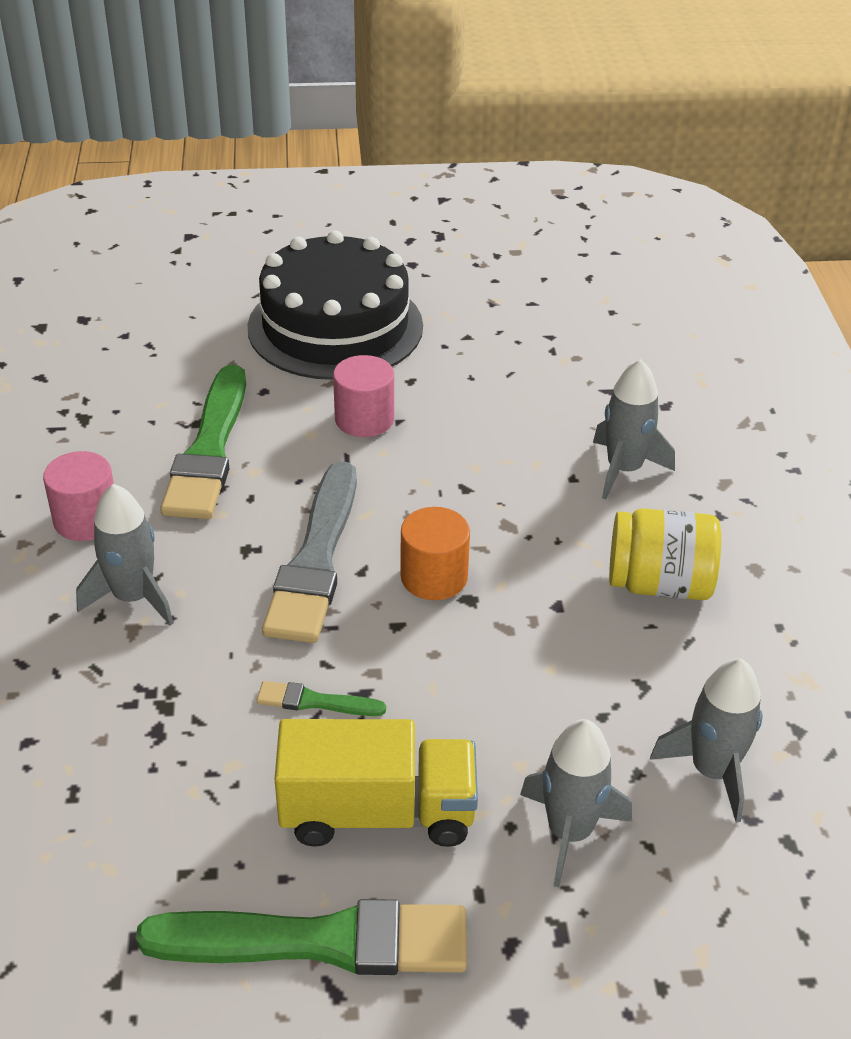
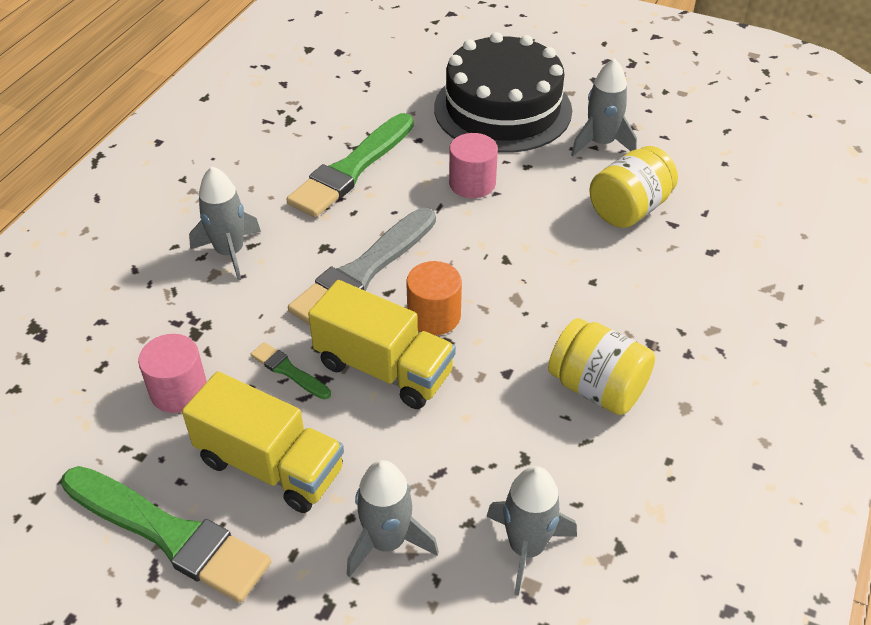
camera: 30 degrees right, 5 degrees up
pink cylinder [43,451,114,541] -> pink cylinder moved to [138,334,207,413]
grey rocket [593,359,675,499] -> grey rocket moved to [571,58,637,156]
none -> yellow truck [308,280,456,409]
none -> yellow jar [589,146,678,228]

